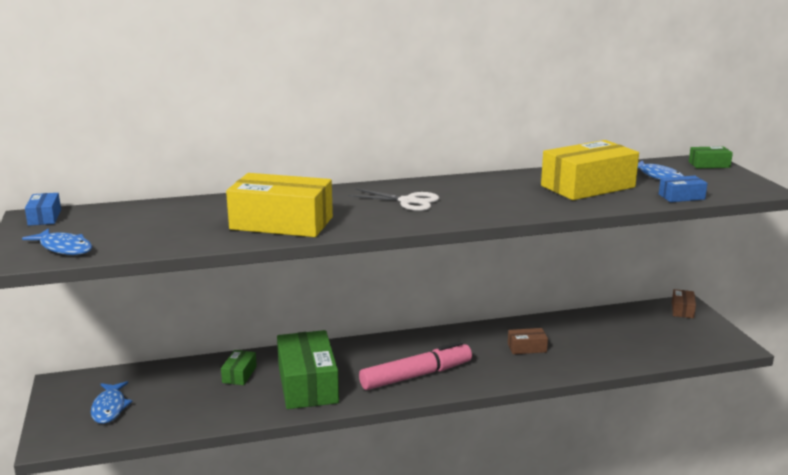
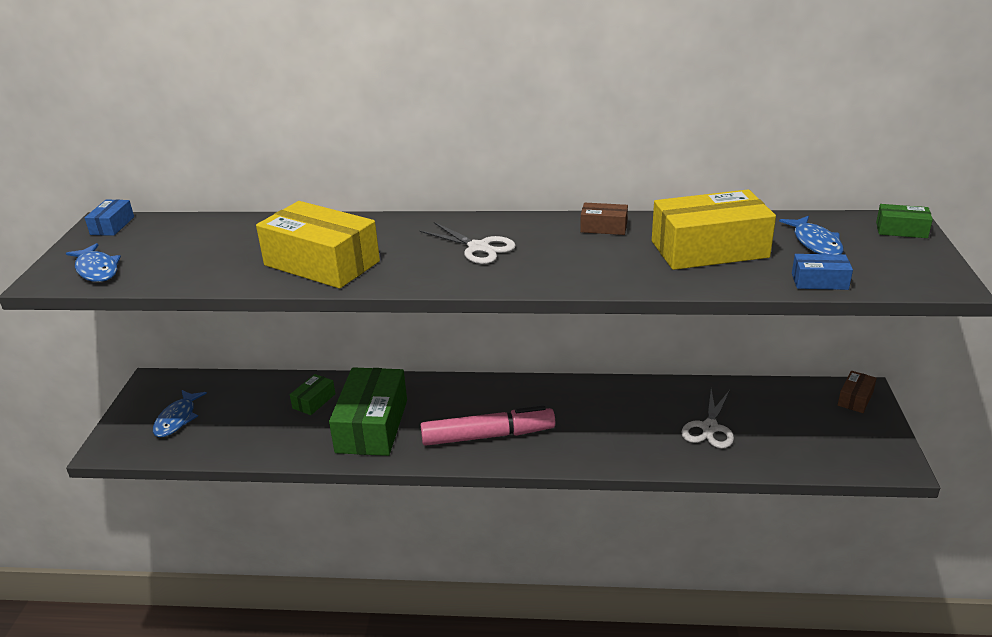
camera: 20 degrees right, 10 degrees up
brown box [508,328,548,354] -> brown box moved to [580,203,628,235]
none -> white scissors [681,389,734,449]

